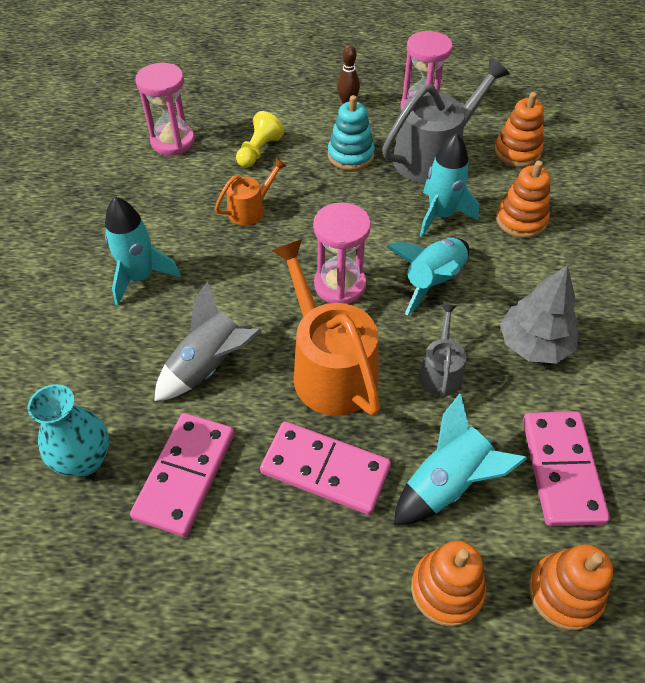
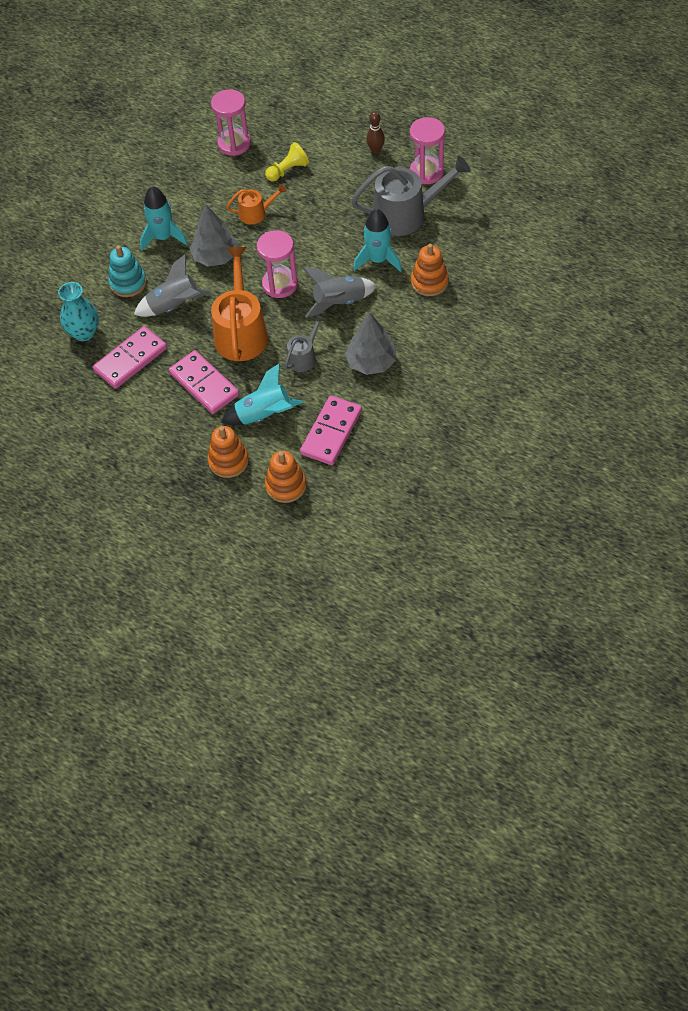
camera: 30 degrees right, 5 degrees up
turquoise stacking toy [328,95,375,171] -> turquoise stacking toy moved to [108,245,147,297]
turquoise rocket [387,238,470,315] -> grey rocket [303,268,377,318]
orange stacking toy [494,92,544,167] -> none
none -> grey tree [190,205,238,267]

